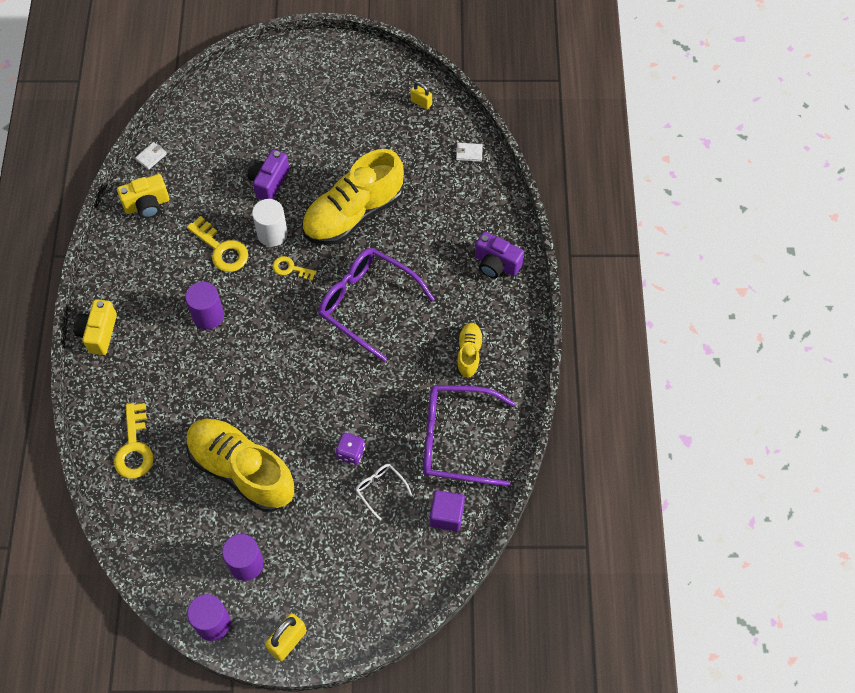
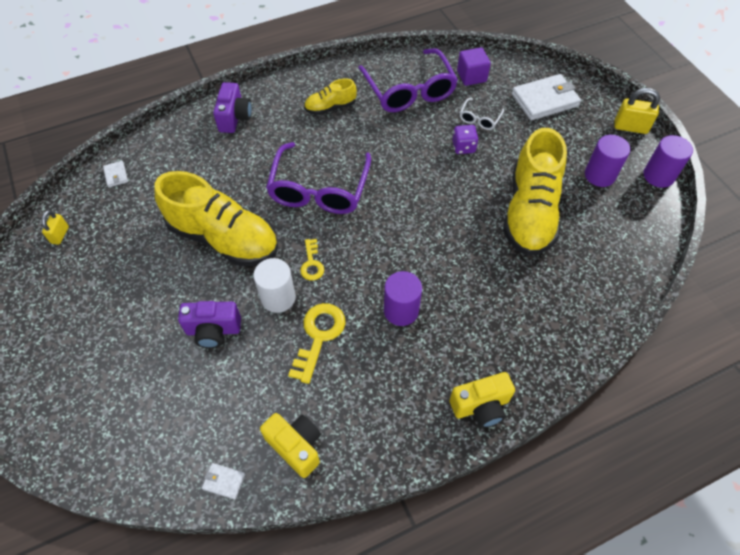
camera: 115 degrees left, 5 degrees down
yellow key [114,403,153,479] -> none
none -> white wallet [512,74,581,121]

